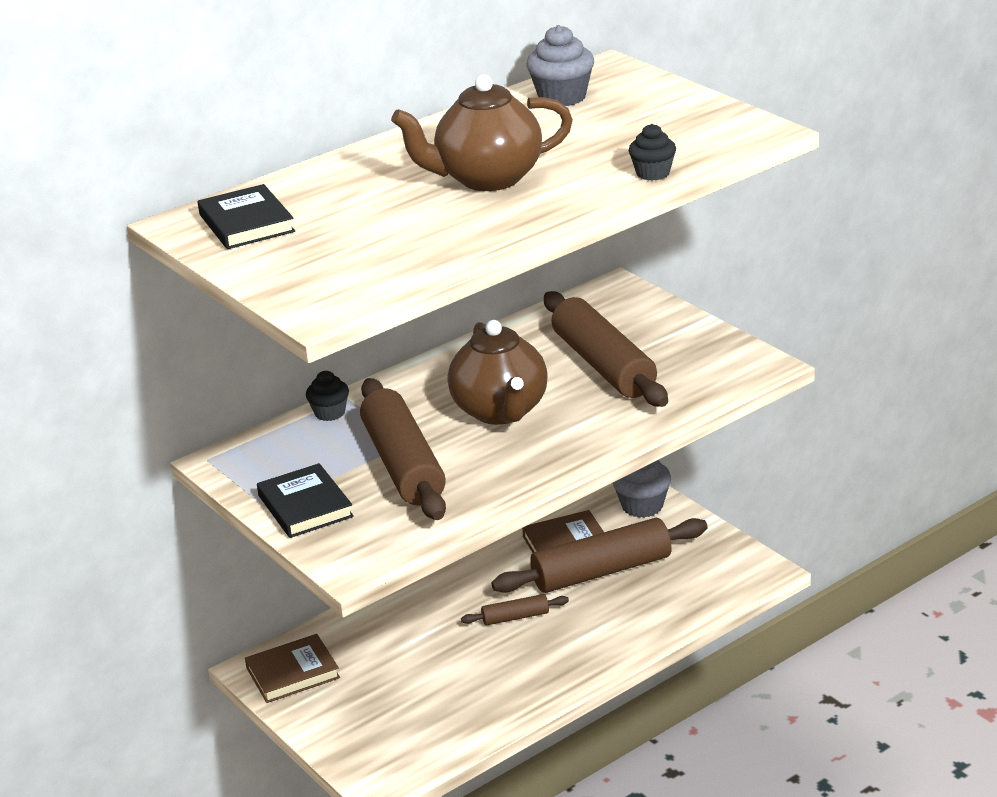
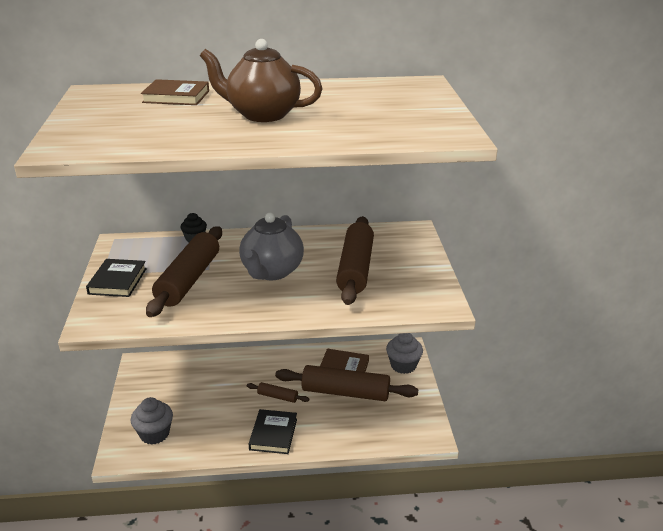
camera: 30 degrees right, 0 degrees up
black book [198,184,295,249] -> black book moved to [249,409,297,454]
brown book [245,634,340,703] -> brown book moved to [141,79,209,105]
brown teapot [448,320,548,425] -> grey teapot [239,212,304,280]
grey cupcake [526,25,594,106] -> grey cupcake moved to [131,397,173,445]
black cupcake [629,124,676,181] -> none

